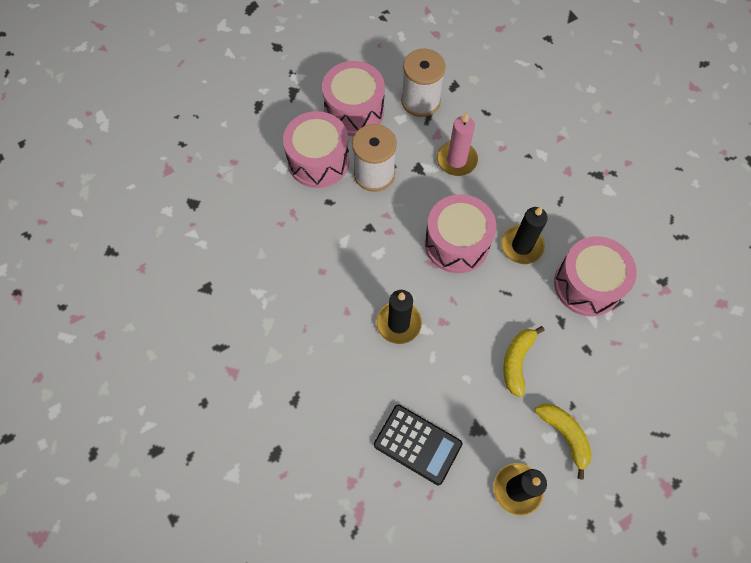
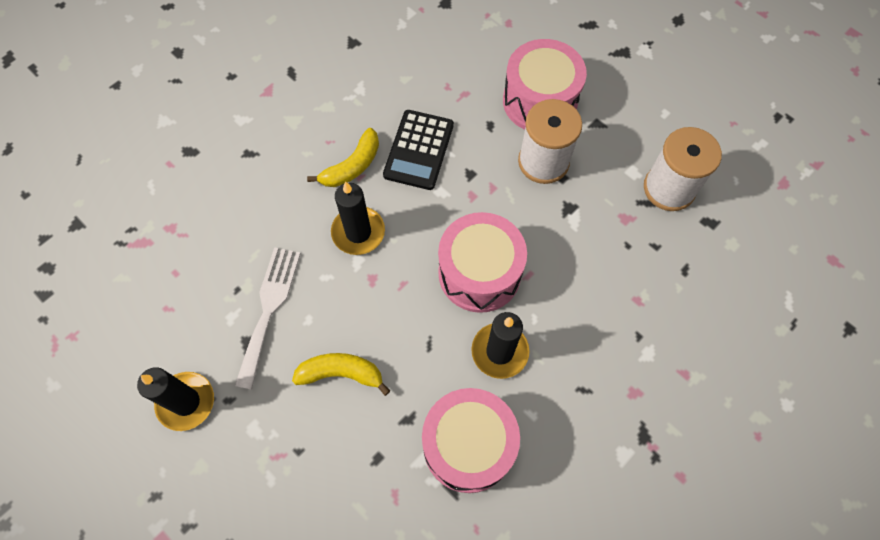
camera: 75 degrees right, 0 degrees up
pink drum [322,61,385,136] -> none
black calculator [374,405,462,485] -> black calculator moved to [383,110,454,190]
pink candle [437,113,478,176] -> none
yellow banana [535,404,592,480] -> yellow banana moved to [307,128,379,187]
none -> white fork [235,247,301,390]

